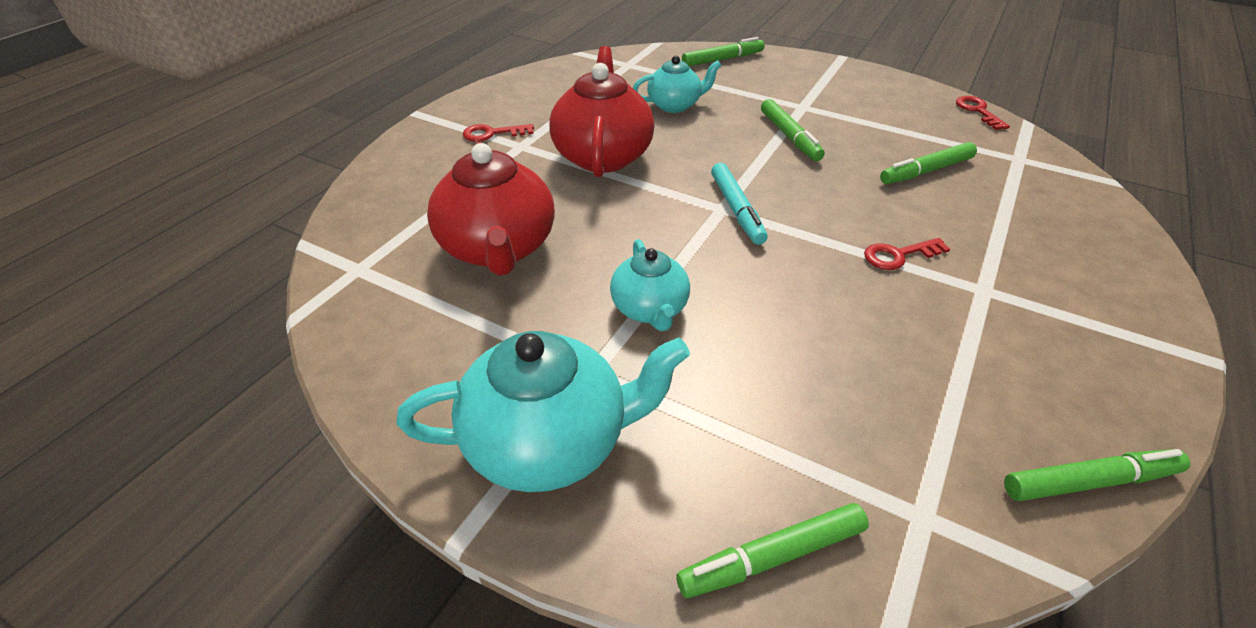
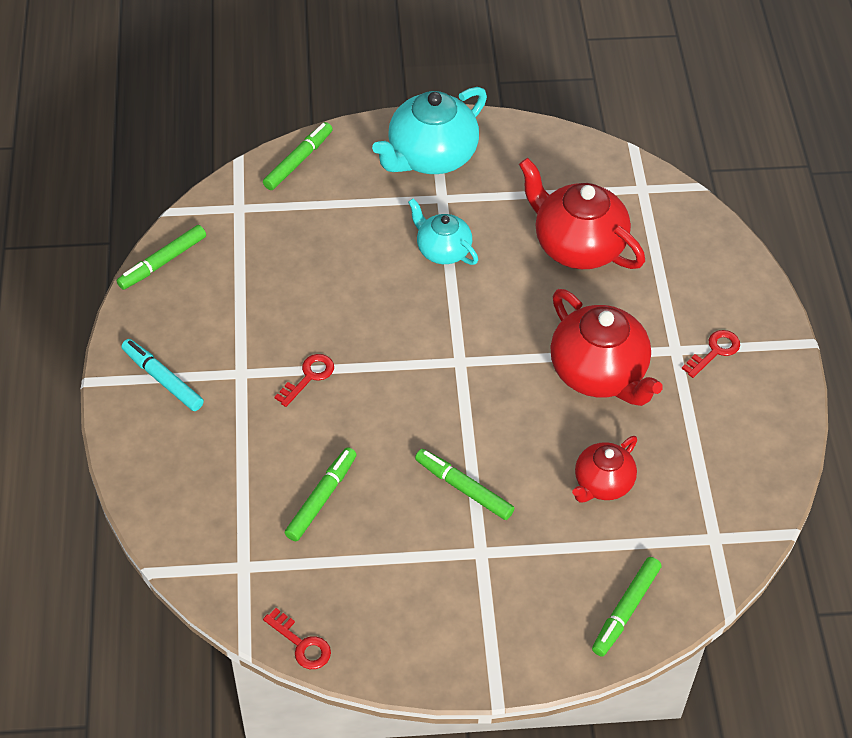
camera: 145 degrees right, 10 degrees up
turquoise teapot [633,56,722,113] -> red teapot [572,436,637,502]
turquoise marker [711,163,768,245] -> turquoise marker moved to [121,339,204,411]

